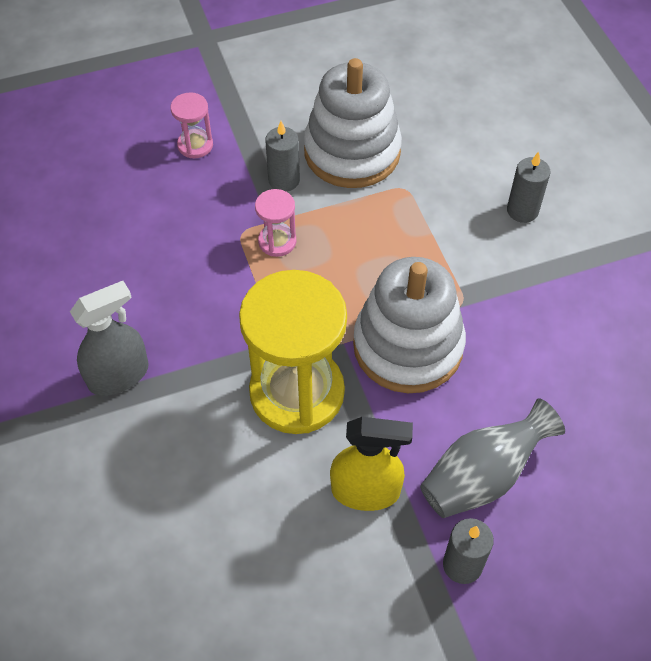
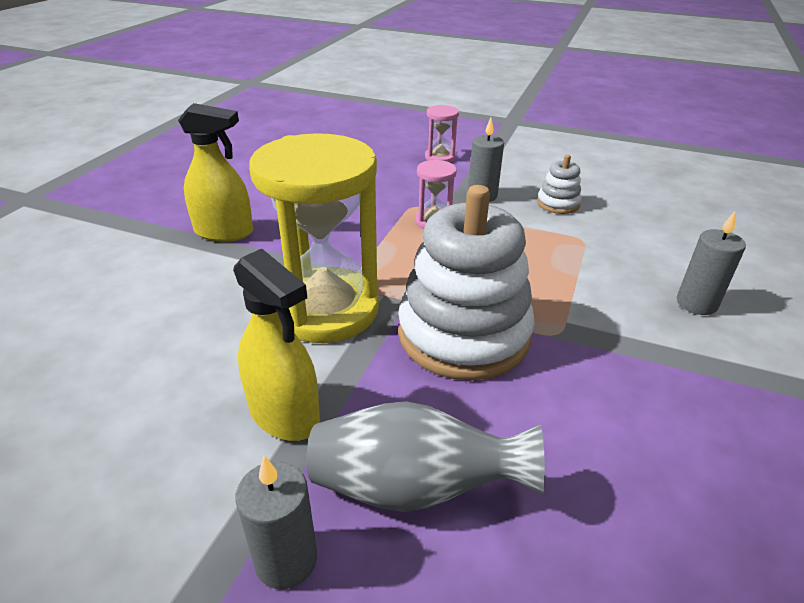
camera: 40 degrees right, 20 degrees down
grey spray bottle [70,281,148,396] -> yellow spray bottle [178,103,253,242]
white stacking toy [304,58,402,188] -> white stacking toy [537,155,582,214], size x0.44

